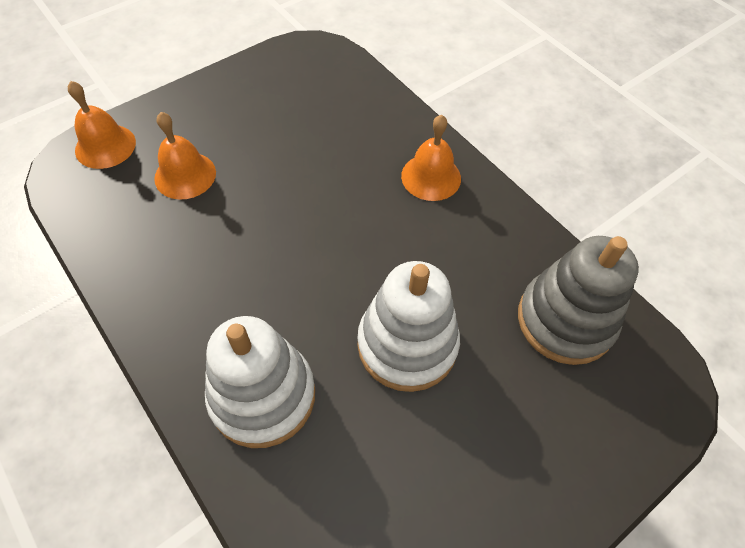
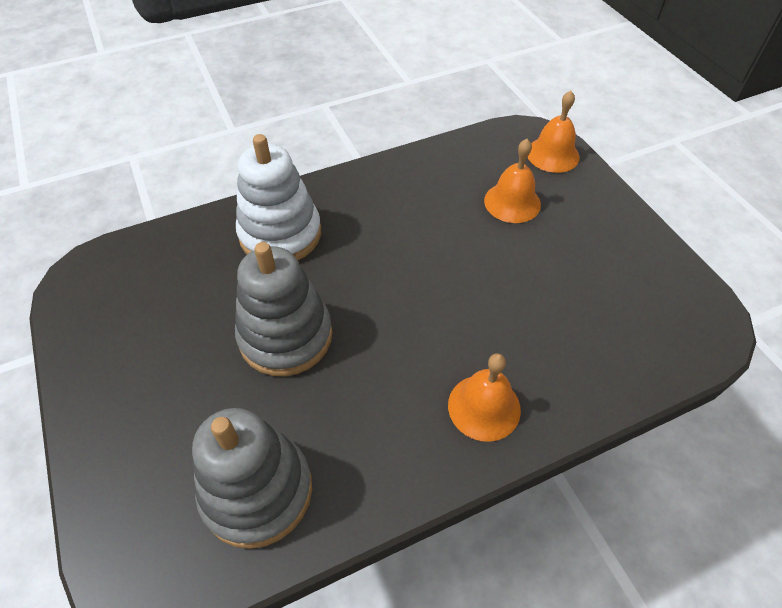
camera: 105 degrees right, 5 degrees down
white stacking toy [357,261,460,392] -> grey stacking toy [235,242,332,376]

